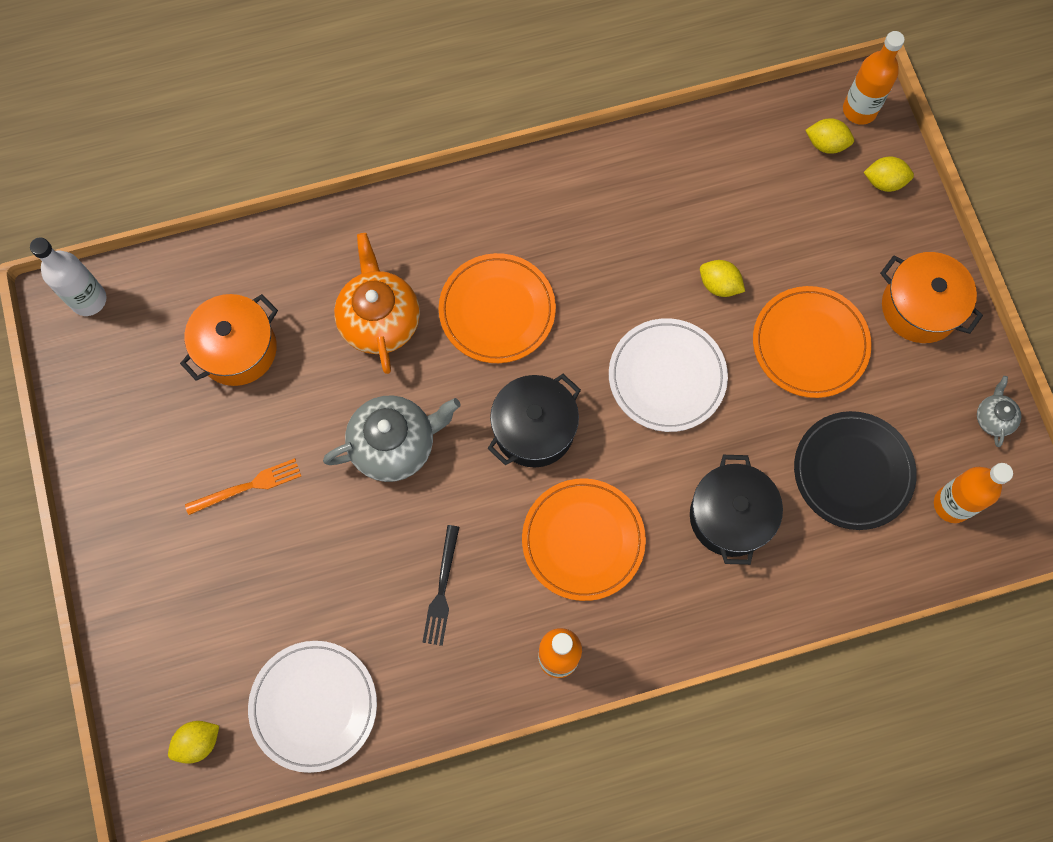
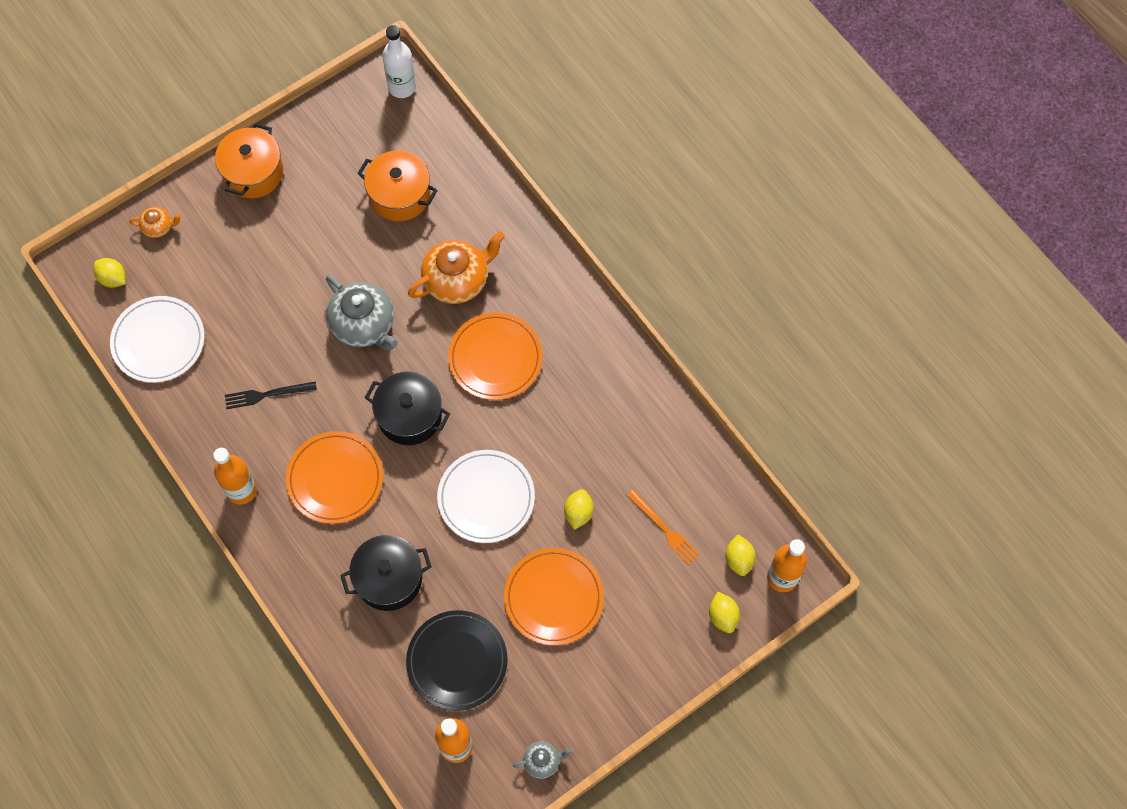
camera: 70 degrees right, 5 degrees down
orange fork [185,458,301,515] -> orange fork moved to [626,490,700,565]
orange pot [880,252,983,343] -> orange pot moved to [215,123,283,198]
none -> orange teapot [129,207,181,238]

